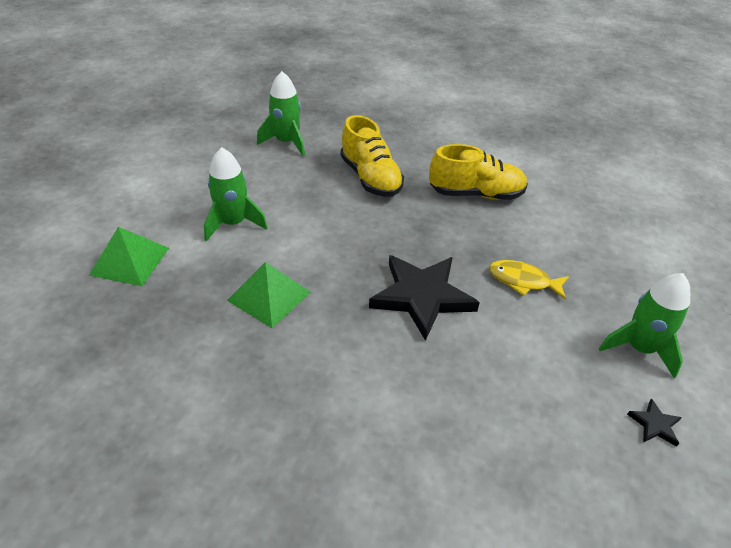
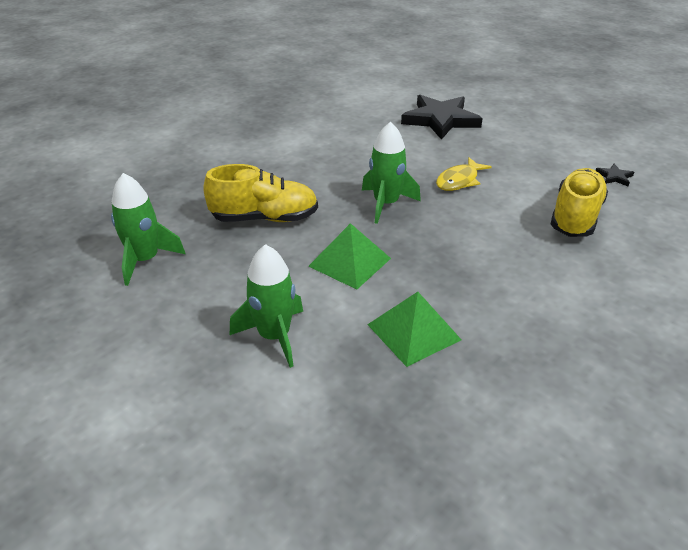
camera: 65 degrees left, 5 degrees down
green pyramid [89,227,169,286] -> green pyramid moved to [308,223,391,289]
black star [369,255,480,341] -> black star moved to [401,95,483,140]
yellow shoe [429,144,528,200] -> yellow shoe moved to [551,168,608,237]
green rocket [599,273,690,378] -> green rocket moved to [362,122,421,224]

